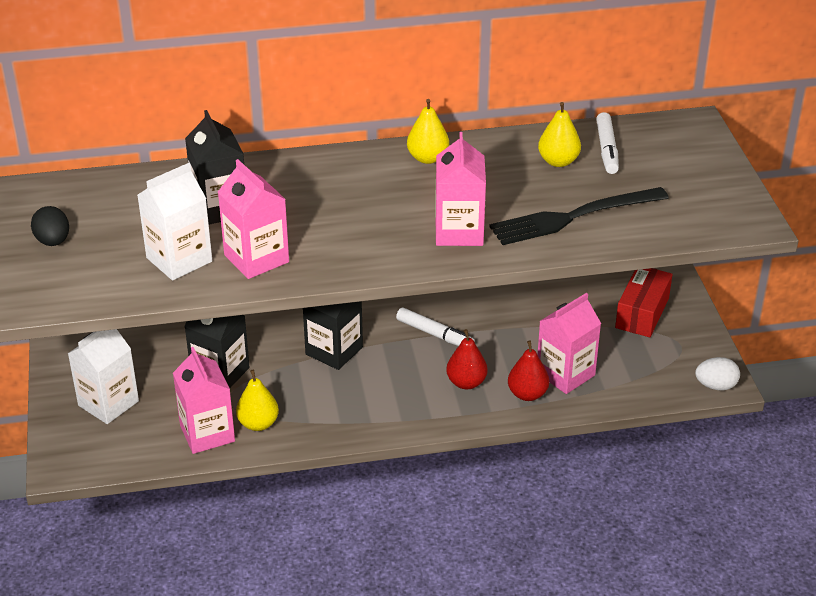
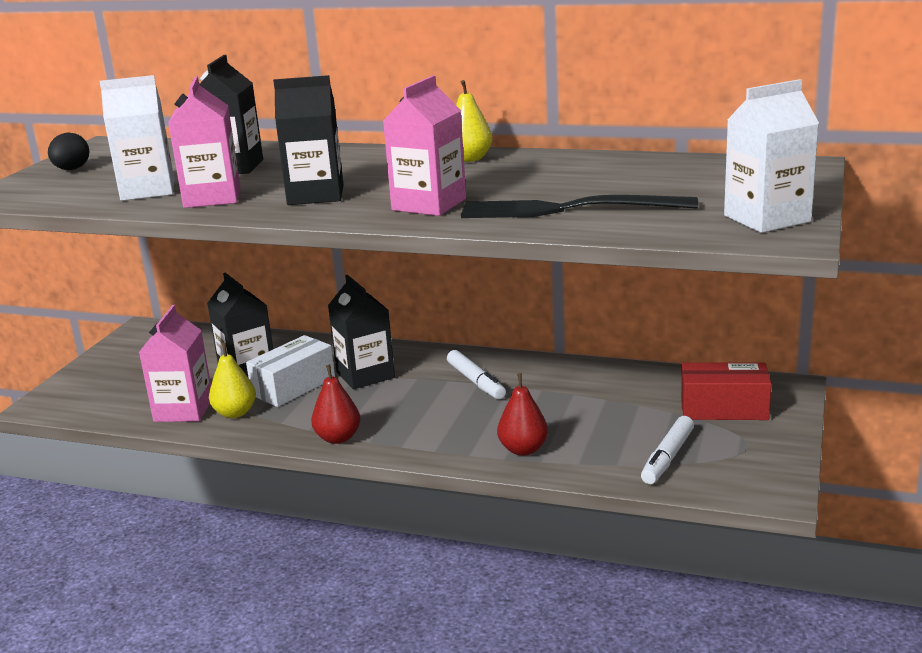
camera: 30 degrees right, 15 degrees down
white carton [68,329,139,424] -> white carton moved to [724,79,819,233]
red pear [446,329,488,389] -> red pear moved to [311,365,361,444]
pink carton [537,293,601,394] -> none
yellow pear [538,102,581,167] -> none
white marker [596,112,619,174] -> white marker moved to [641,416,694,484]
red box [615,268,672,337] -> red box turned 45 degrees clockwise [681,363,771,420]
white egg [695,357,740,390] -> none
none -> white box [246,335,335,407]
none -> black carton [273,75,343,205]

